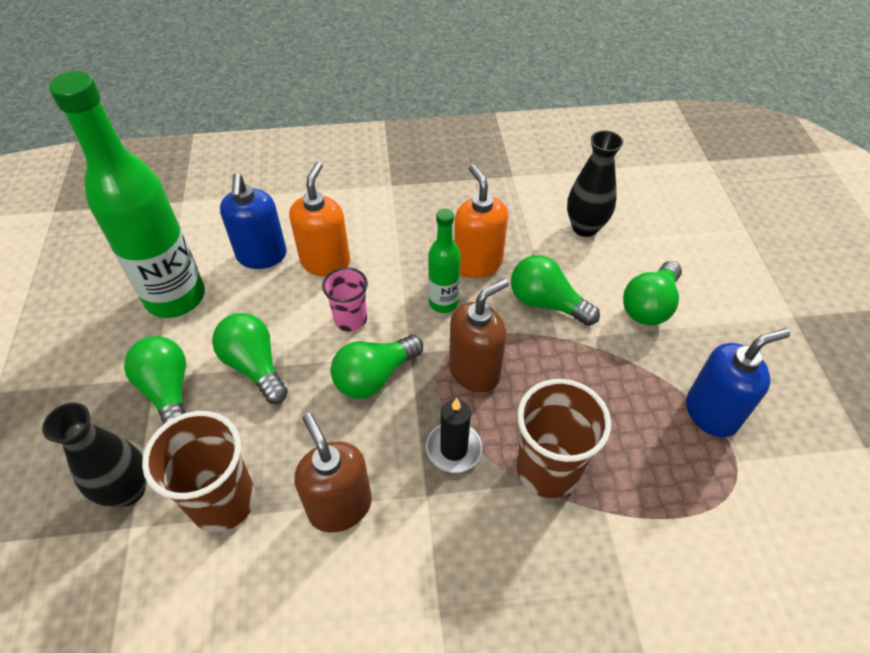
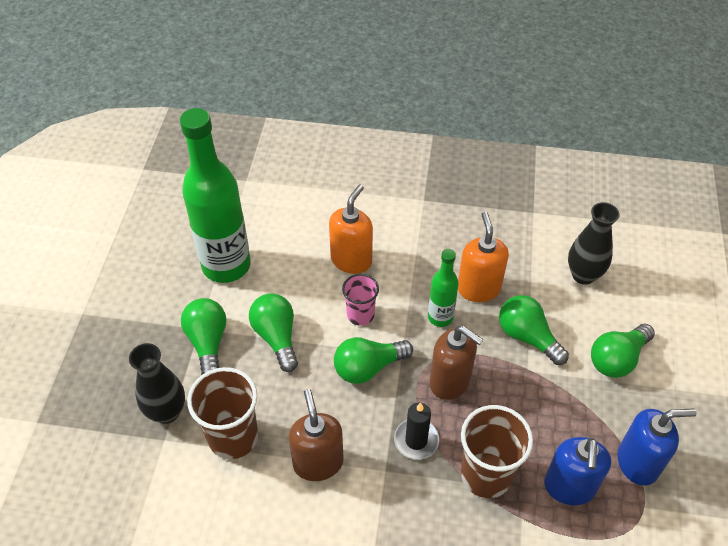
camera: 15 degrees right, 0 degrees up
blue soap dispenser [220,173,287,269] -> blue soap dispenser moved to [544,437,611,505]
brown soap dispenser [449,278,509,393] -> brown soap dispenser turned 60 degrees clockwise [429,326,484,400]

